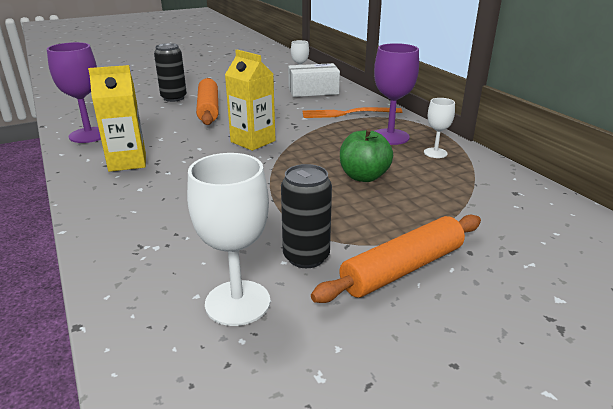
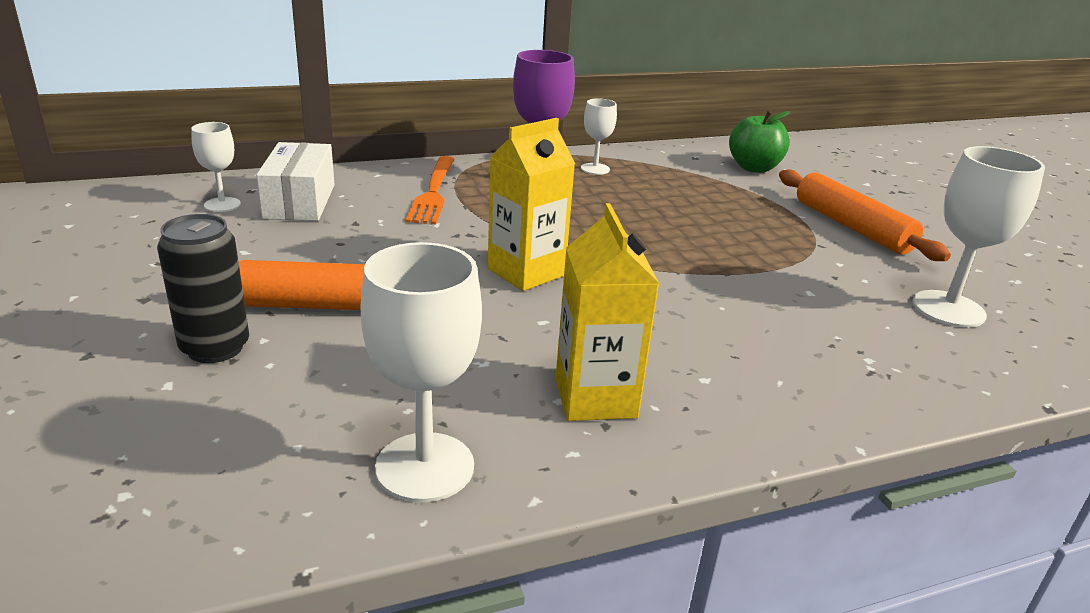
camera: 85 degrees left, 0 degrees up
purple goblet [47,42,101,143] -> white goblet [361,242,482,502]
black can [281,164,332,268] -> none
green apple [340,129,393,182] -> green apple moved to [729,111,790,173]

